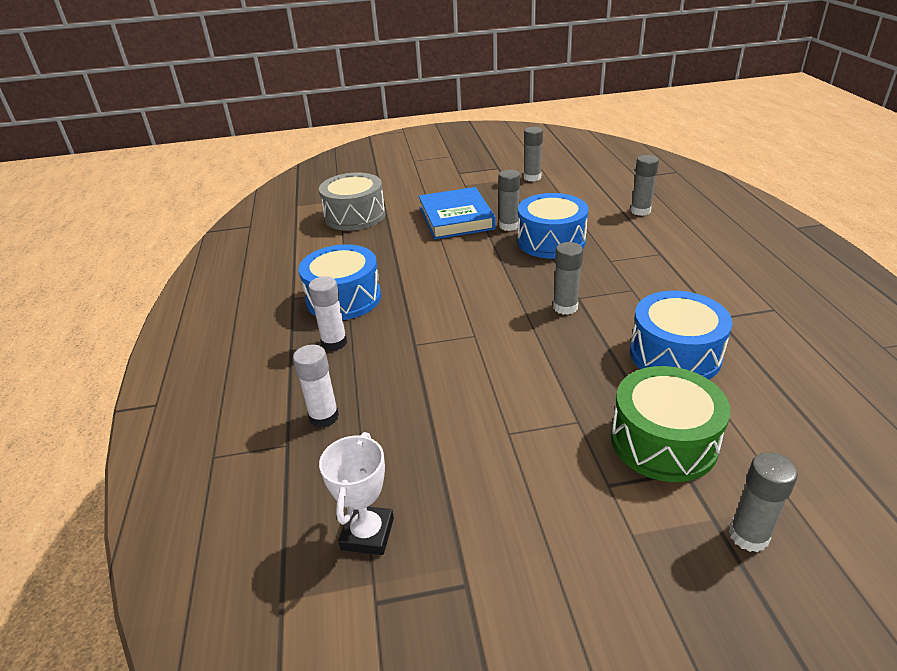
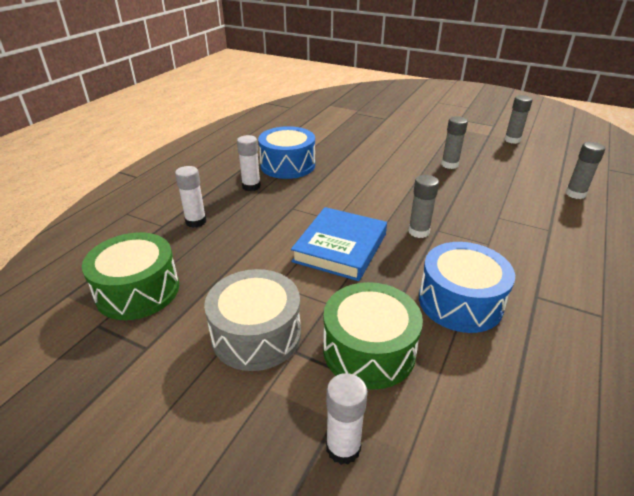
camera: 35 degrees right, 0 degrees up
grey drum [319,172,386,231] -> grey drum moved to [204,269,301,371]
white trophy [319,432,394,555] -> green drum [82,232,179,320]
blue book [419,187,496,239] -> blue book moved to [291,207,387,281]
blue drum [517,193,589,259] -> none
grey glue stick [729,452,798,552] -> white glue stick [326,373,368,465]

